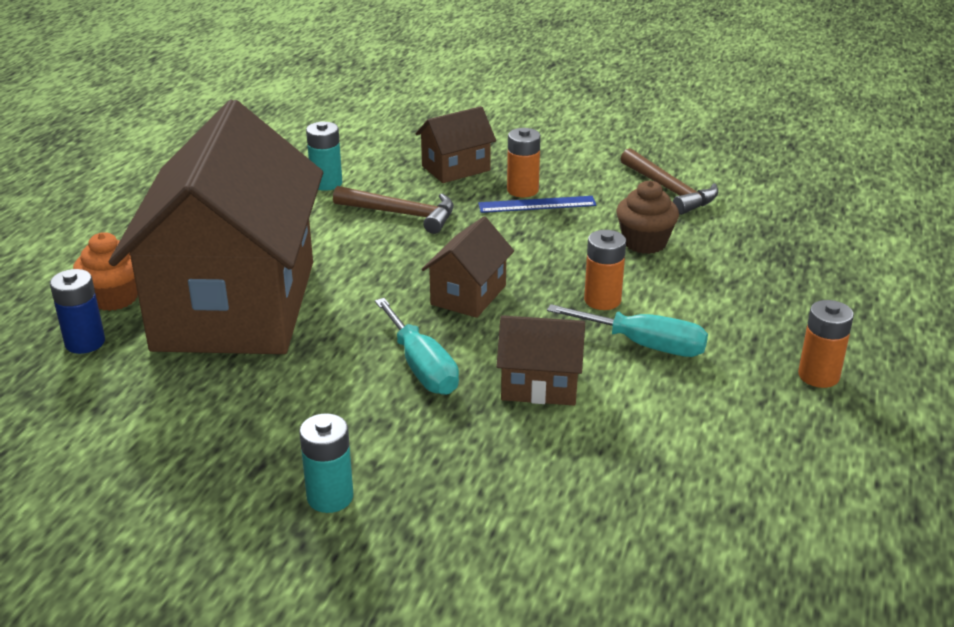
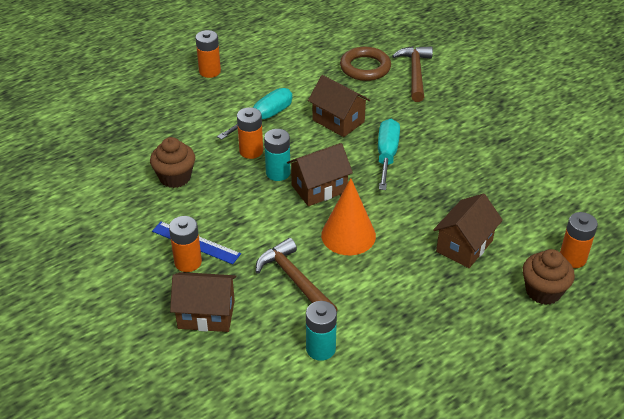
camera: 145 degrees left, 10 degrees up
blue battery [50,269,105,354] -> orange battery [560,212,598,268]
orange cupcake [73,232,138,311] -> brown cupcake [523,249,575,305]
brown house [109,100,323,354] -> brown house [433,193,503,268], size x0.40
turquoise battery [299,413,353,513] -> turquoise battery moved to [264,129,291,181]
turquoise screwdriver [547,304,708,357] -> turquoise screwdriver turned 75 degrees clockwise [217,88,292,140]
brown hammer [620,148,718,215] -> brown hammer moved to [392,46,433,102]
none -> orange cone [321,178,376,255]
none -> brown ring [340,47,391,81]

